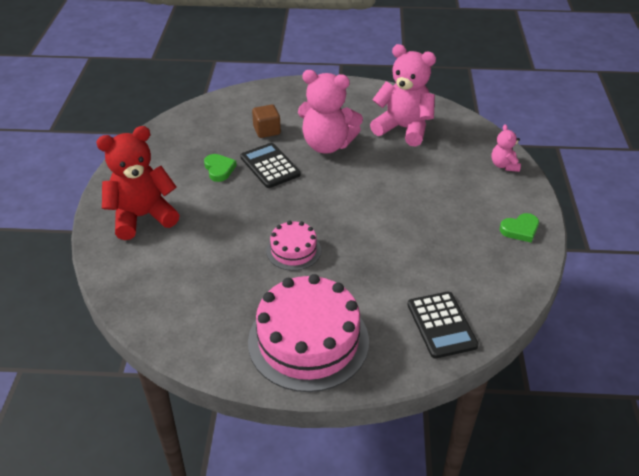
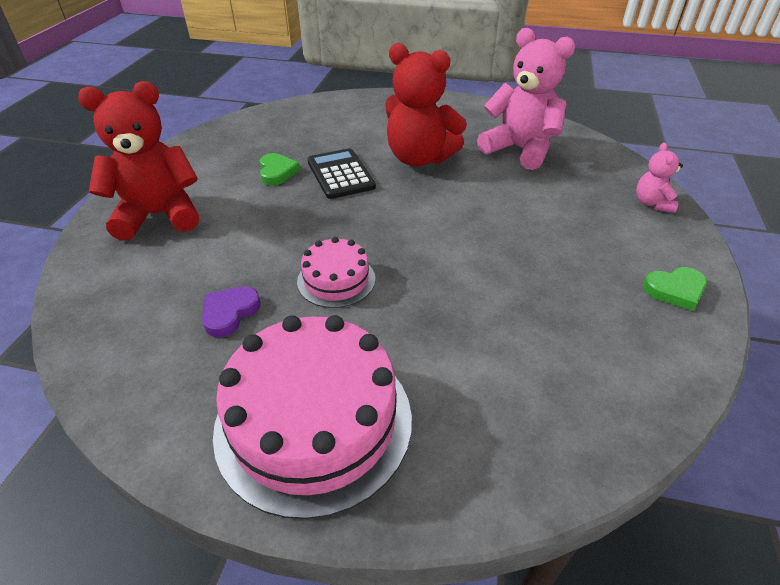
camera: 10 degrees right, 0 degrees up
brown cube [252,104,281,138] -> none
pink teddy bear [298,70,363,154] -> red teddy bear [385,43,467,167]
black calculator [408,292,478,359] -> none
none -> purple heart [202,286,261,337]

